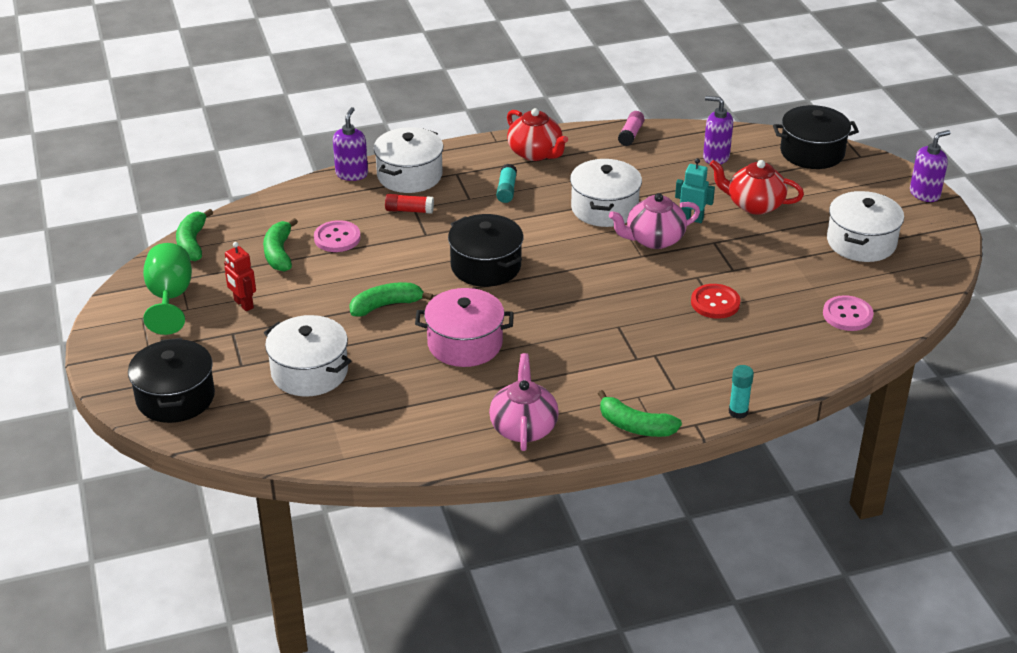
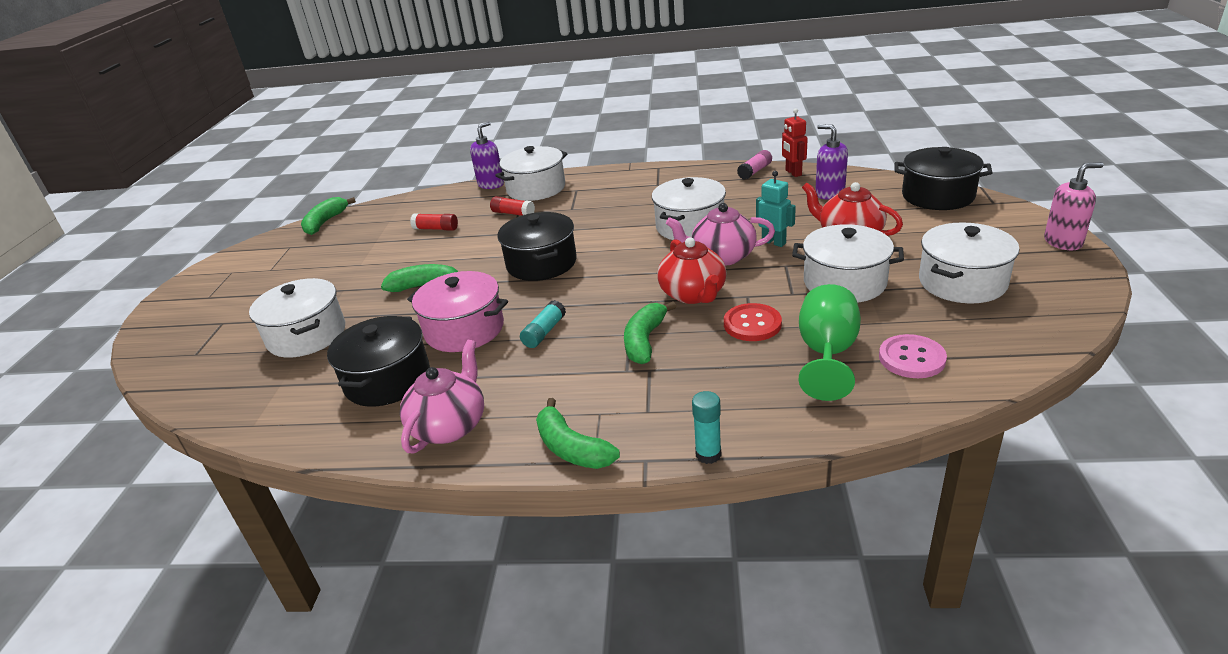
camera: 25 degrees right, 5 degrees down
black pot [128,338,215,423] -> black pot moved to [327,316,430,407]
green goblet [143,243,192,335] -> green goblet moved to [799,284,861,401]
red robot [224,242,256,311] -> red robot moved to [782,108,808,177]
green banana [263,218,298,272] -> green banana moved to [624,301,676,364]
pink button [314,220,361,252] -> red glue stick [410,213,458,231]
turquoise glue stick [496,164,517,203] -> turquoise glue stick moved to [520,300,566,348]
red teapot [507,108,568,161] -> red teapot moved to [657,238,727,304]
purple soap dispenser [910,130,951,202] -> pink soap dispenser [1044,162,1104,250]
none -> white pot [792,224,904,303]

